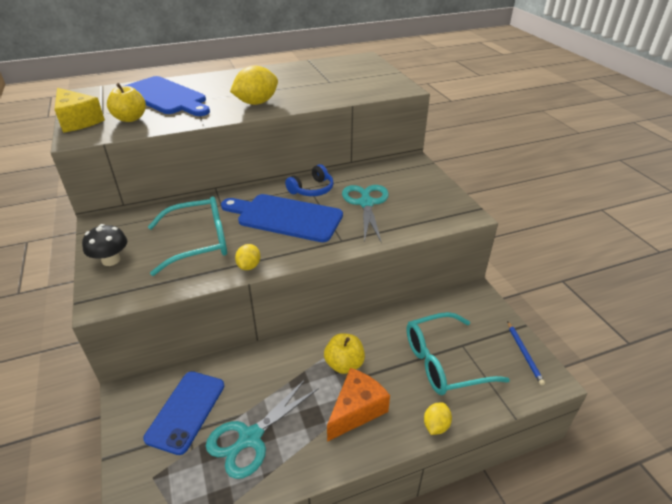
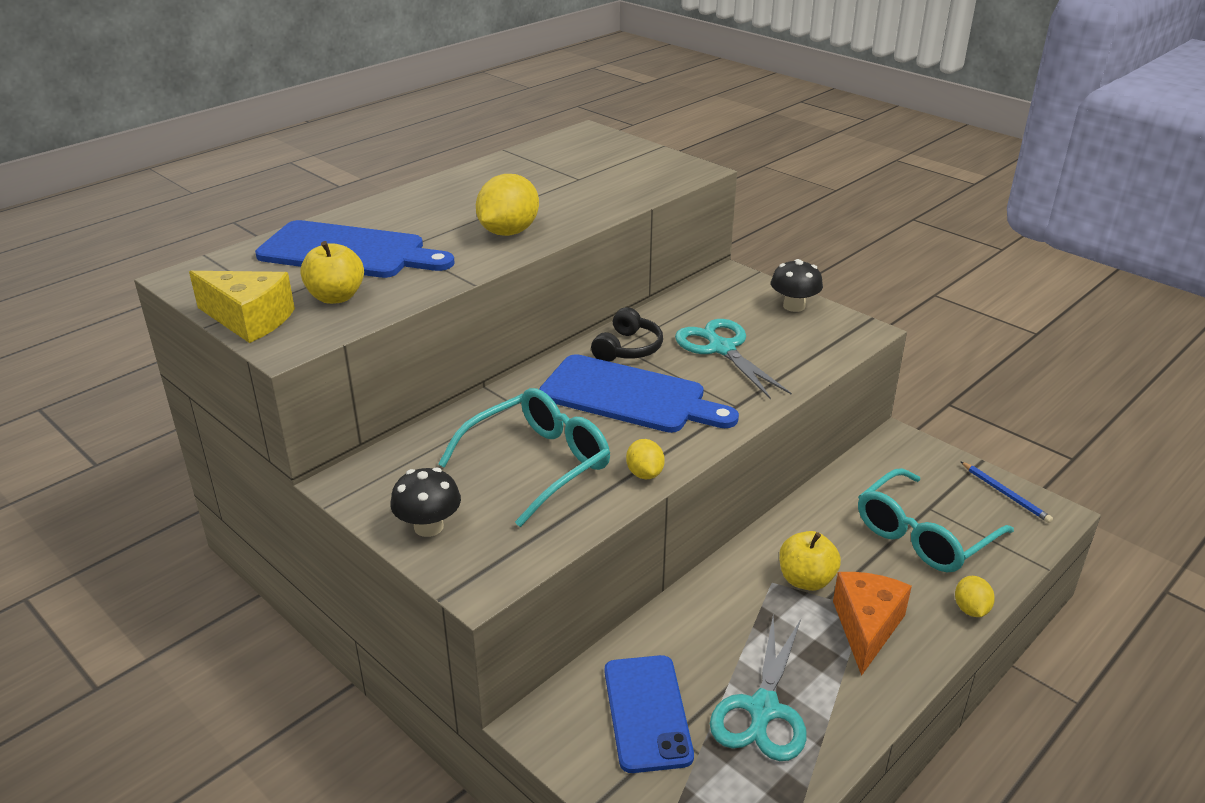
camera: 25 degrees left, 5 degrees down
blue cutting board [221,194,343,242] -> blue cutting board turned 150 degrees counterclockwise [539,354,739,433]
blue headphones [285,164,334,196] -> black headphones [591,307,663,362]
none -> black mushroom [771,259,823,312]

